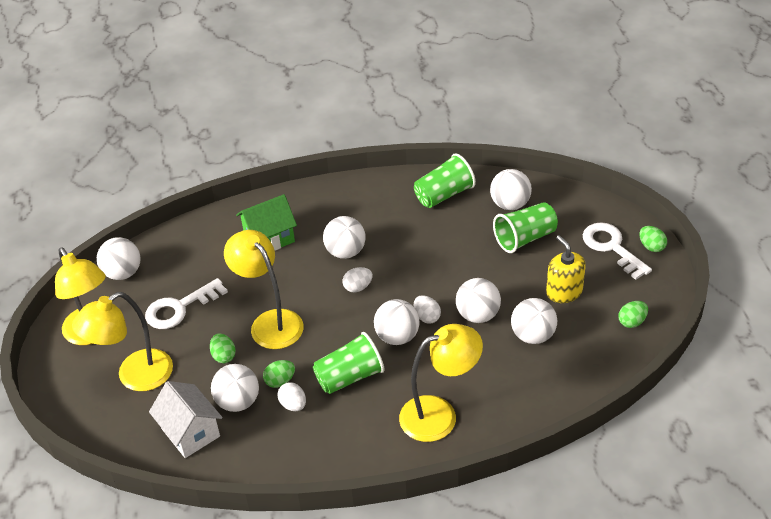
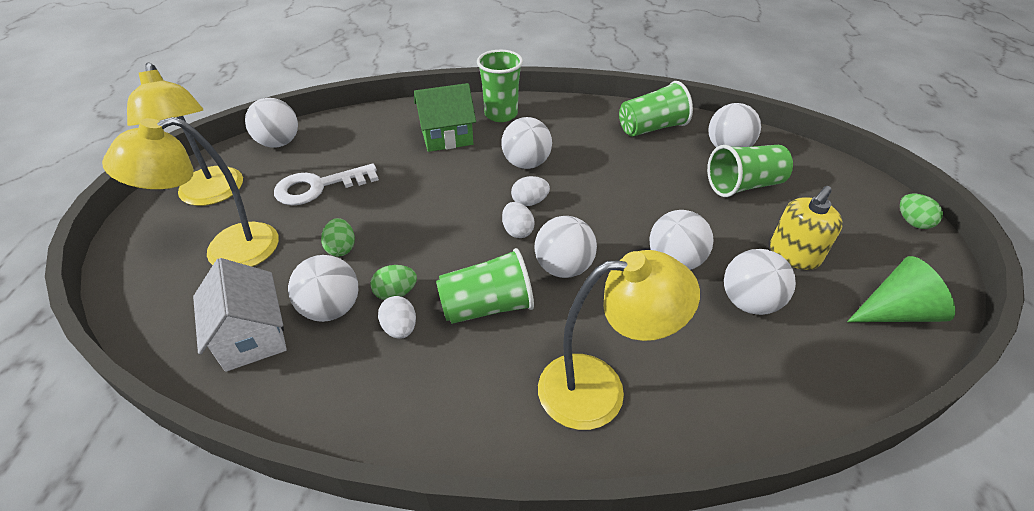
camera: 10 degrees right, 0 degrees up
yellow lamp [224,230,304,349] -> none
white egg [414,295,441,324] -> white egg moved to [502,202,535,238]
yellow soap dispenser [546,235,586,303] -> yellow soap dispenser turned 120 degrees counterclockwise [770,186,843,270]
white key [583,222,652,280] -> none
green egg [618,301,648,328] -> green cone [847,256,955,322]
none -> green cup [477,50,523,122]

